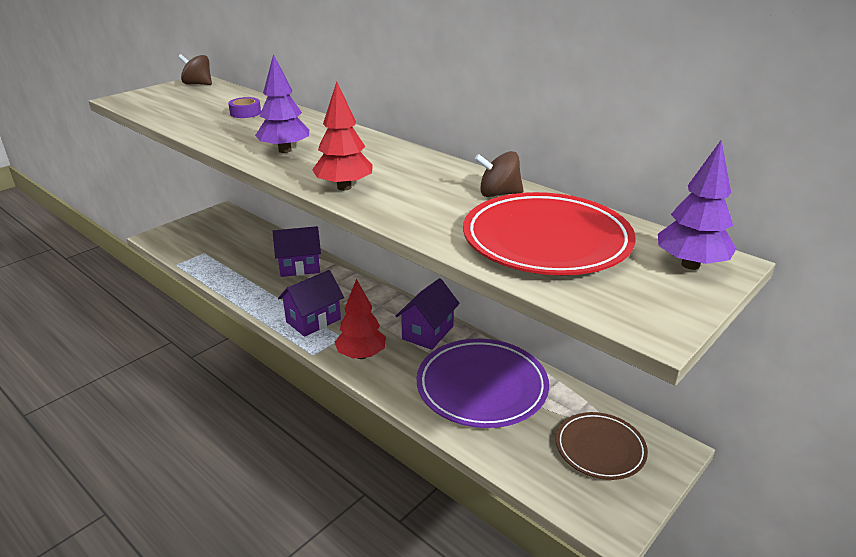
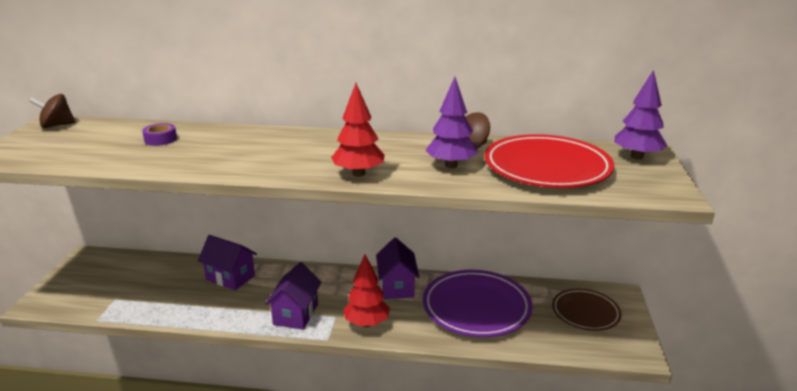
camera: 35 degrees left, 5 degrees down
purple tree [255,54,309,153] -> purple tree moved to [425,77,478,168]
purple house [273,226,321,277] -> purple house turned 75 degrees clockwise [198,235,257,290]

